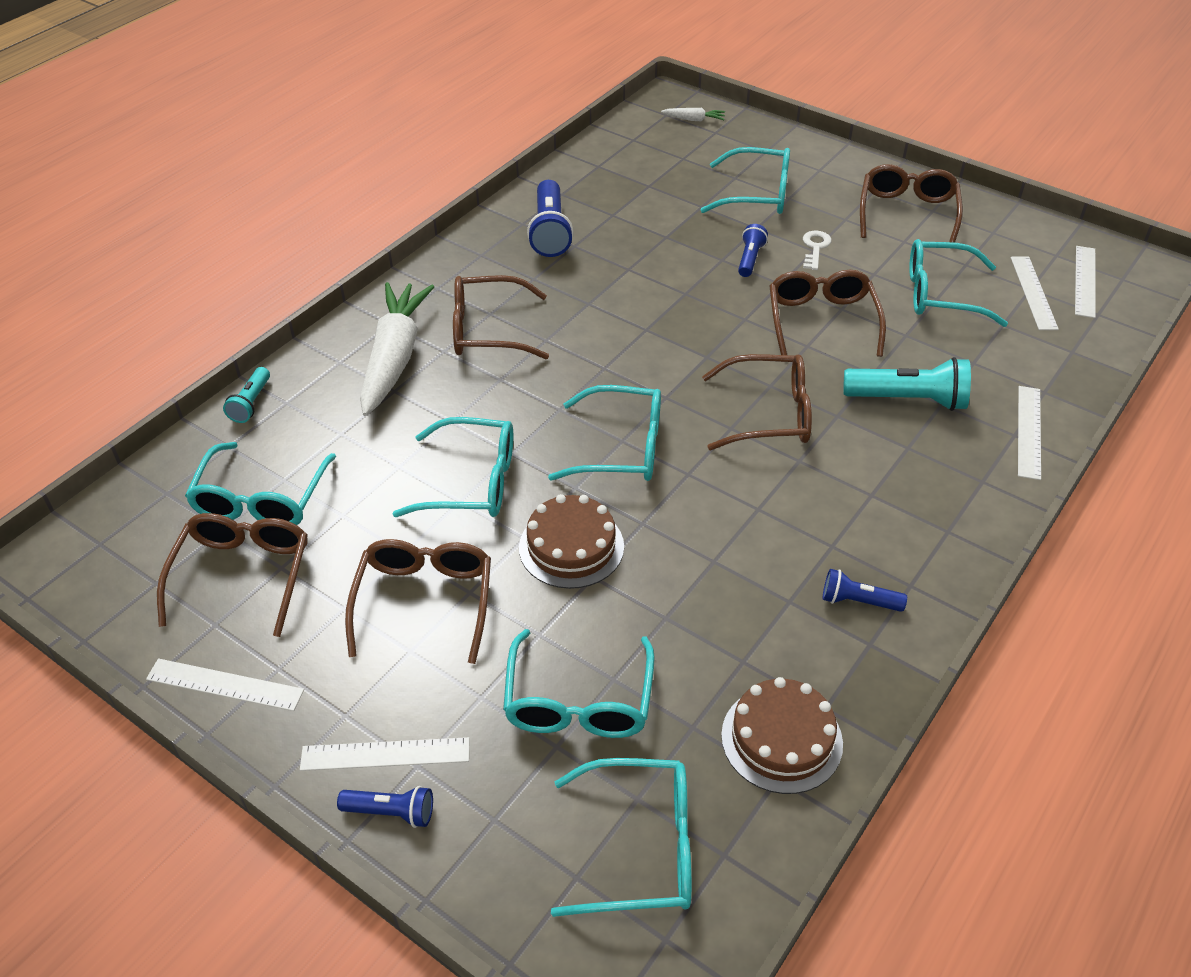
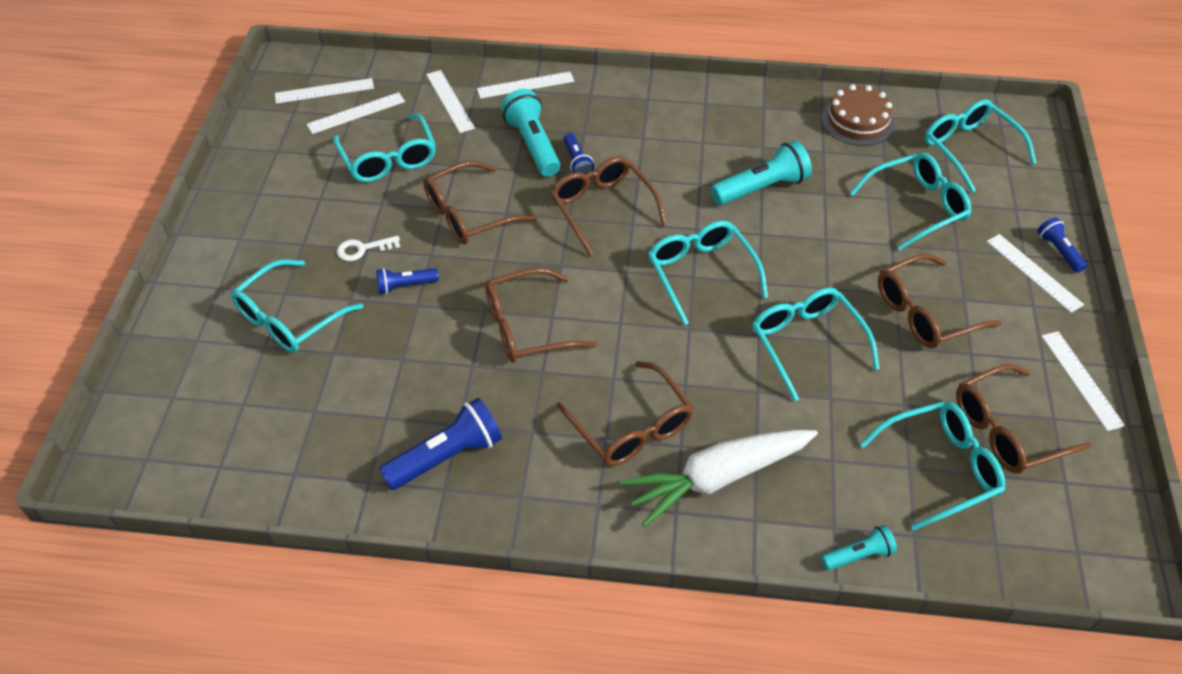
camera: 120 degrees left, 5 degrees up
brown cake [519,494,624,589] -> none
white carrot [661,108,725,121] -> none
turquoise glasses [700,147,790,214] -> turquoise glasses turned 120 degrees counterclockwise [231,259,363,353]
blue flashlight [823,569,907,612] -> blue flashlight moved to [563,133,594,174]
brown glasses [860,164,963,243] -> brown glasses moved to [485,268,597,363]
none -> white ruler [426,70,475,133]
none -> turquoise flashlight [711,140,812,205]

